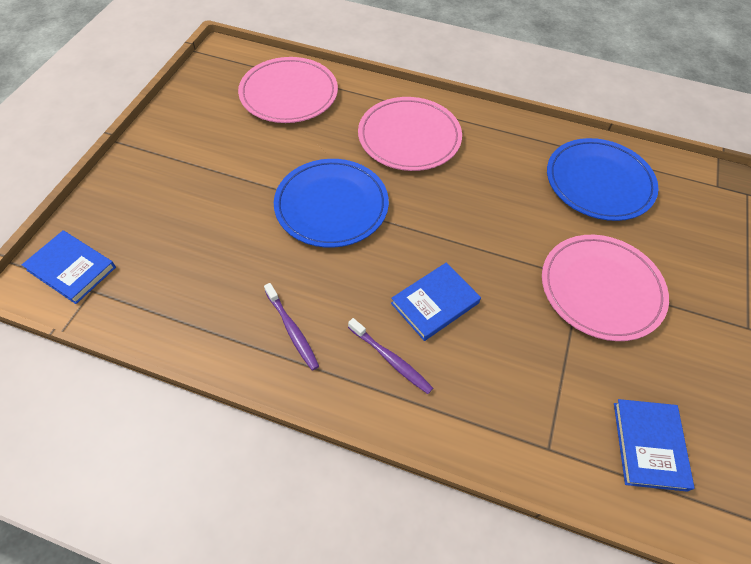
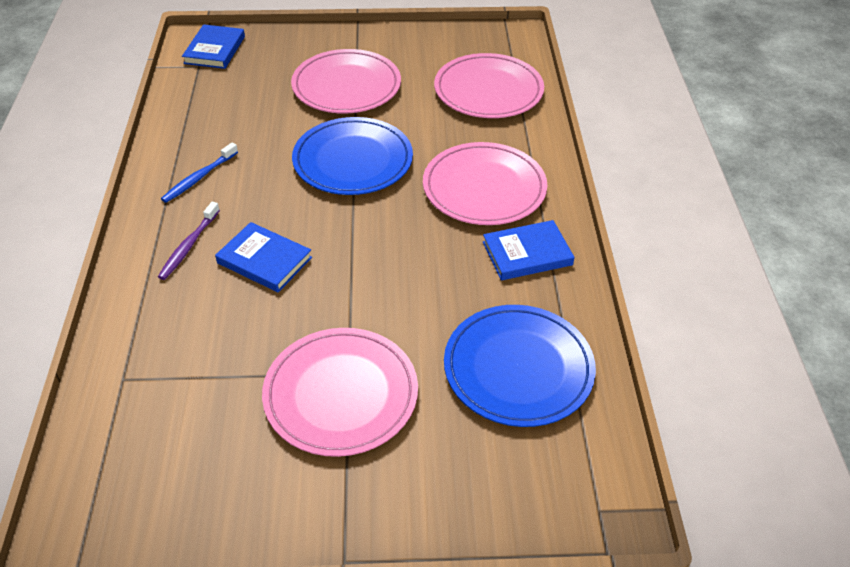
camera: 70 degrees right, 10 degrees down
purple toothbrush [264,283,319,371] -> blue toothbrush [161,143,238,203]
blue book [614,399,695,492] -> blue book moved to [483,220,575,281]
none -> pink plate [291,49,401,113]

